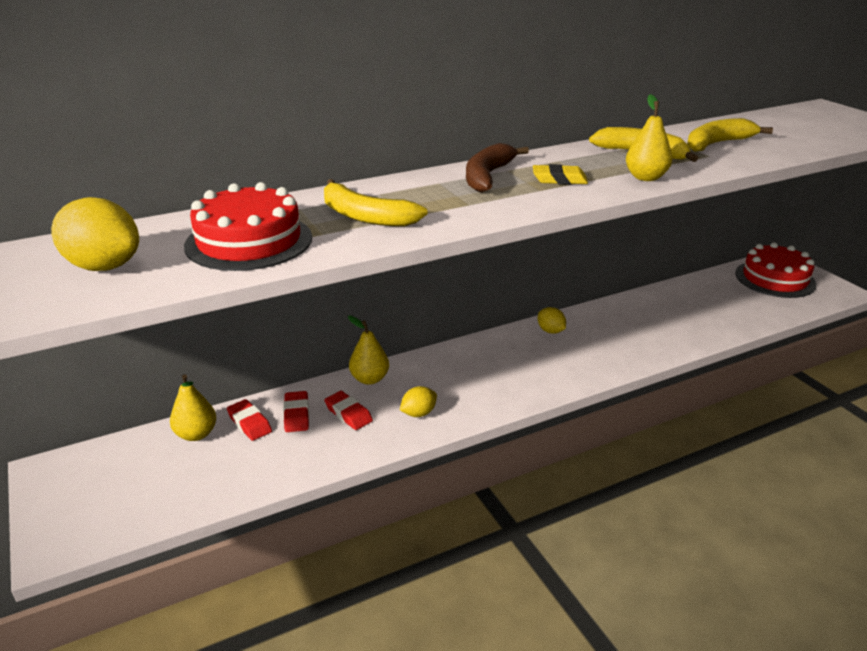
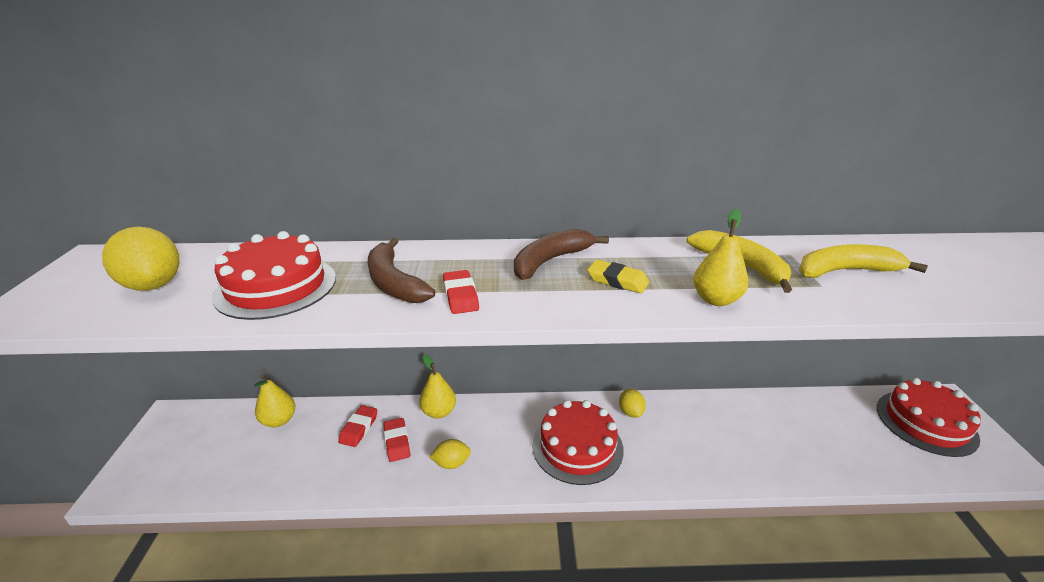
camera: 25 degrees right, 0 degrees up
red eraser [227,399,272,441] -> red eraser moved to [443,270,479,314]
yellow banana [324,179,427,227] -> brown banana [368,238,435,303]
none -> red cake [532,400,624,485]

